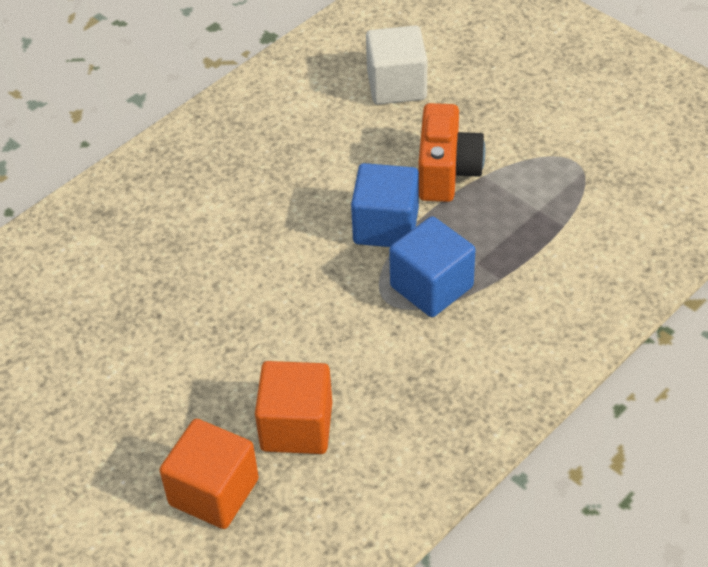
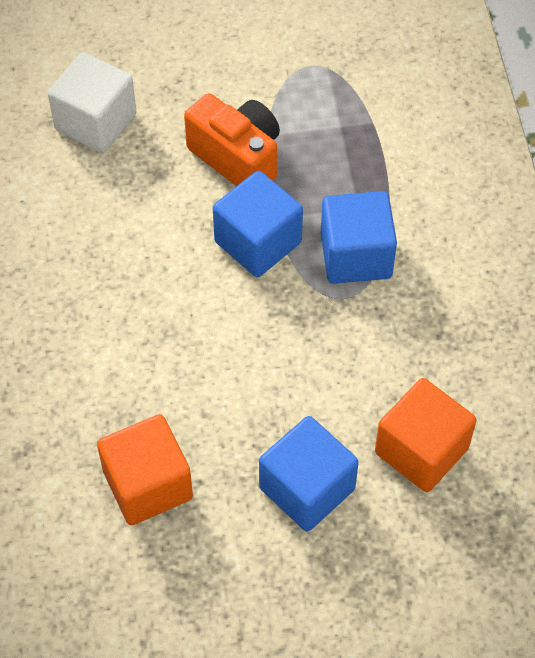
camera: 55 degrees left, 10 degrees up
orange cube [159,419,259,529] -> orange cube moved to [97,414,193,525]
none -> blue cube [259,416,359,532]

